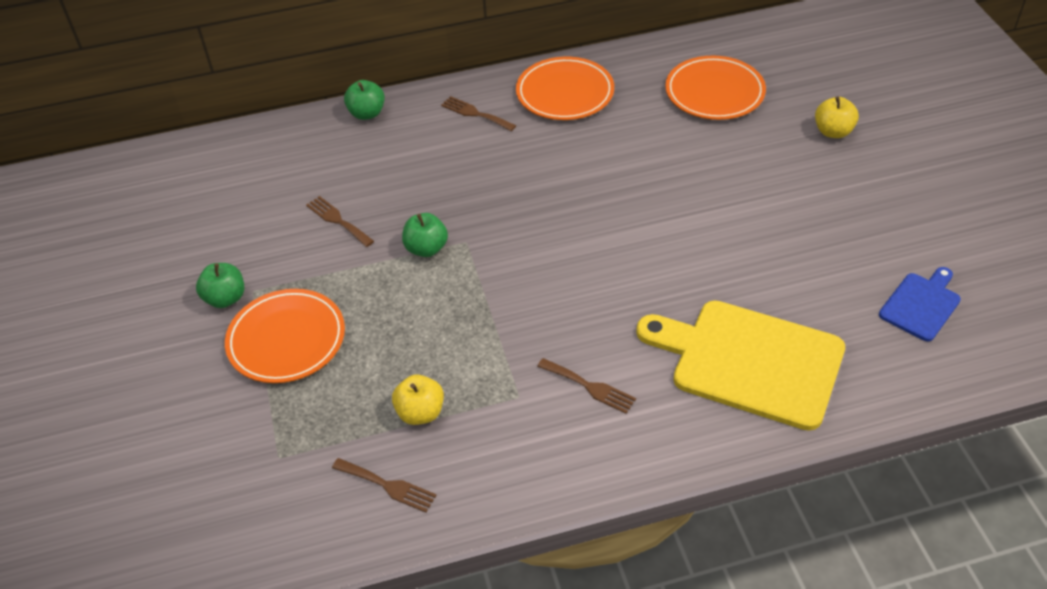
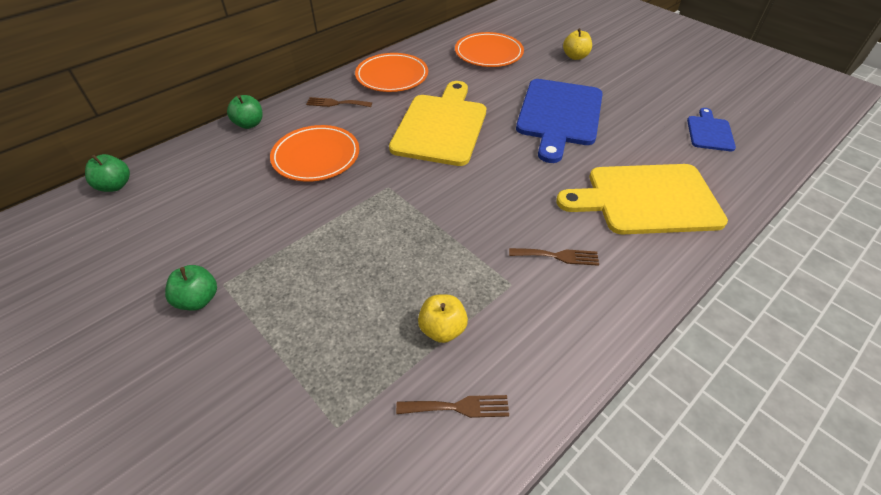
camera: 30 degrees left, 0 degrees up
orange plate [225,289,345,383] -> orange plate moved to [270,125,359,182]
brown fork [306,196,374,247] -> none
green apple [402,213,448,257] -> green apple moved to [85,154,130,192]
none -> yellow cutting board [389,81,486,166]
none -> blue cutting board [516,79,603,163]

